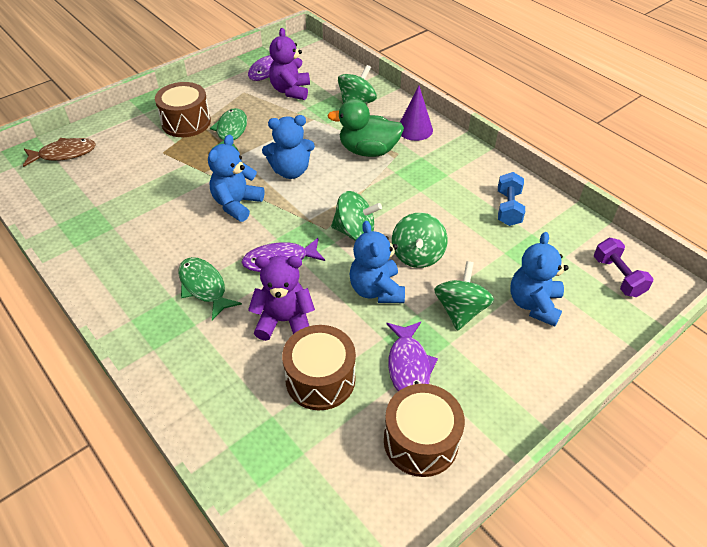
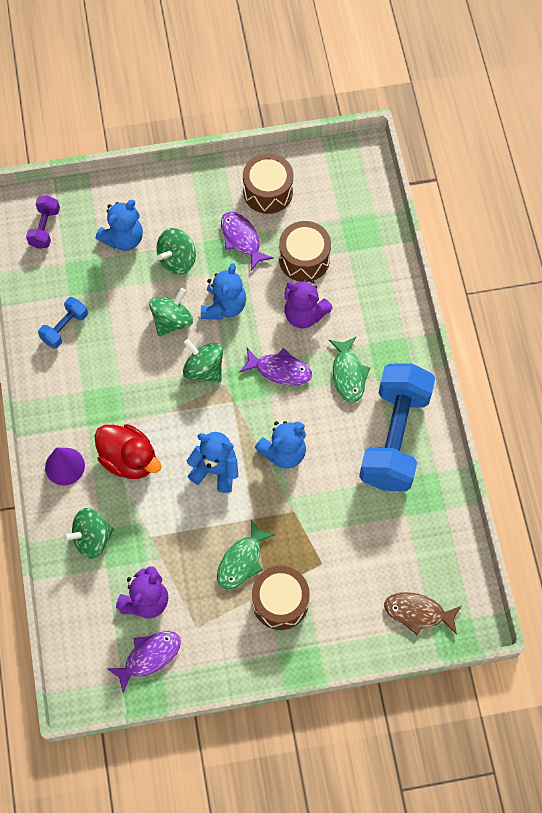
camera: 150 degrees left, 20 degrees up
green duck [327,99,404,157] -> red duck [95,424,162,479]
purple fish [386,322,438,391] -> purple fish turned 60 degrees counterclockwise [221,212,274,271]
none -> blue dumbbell [359,363,435,491]

